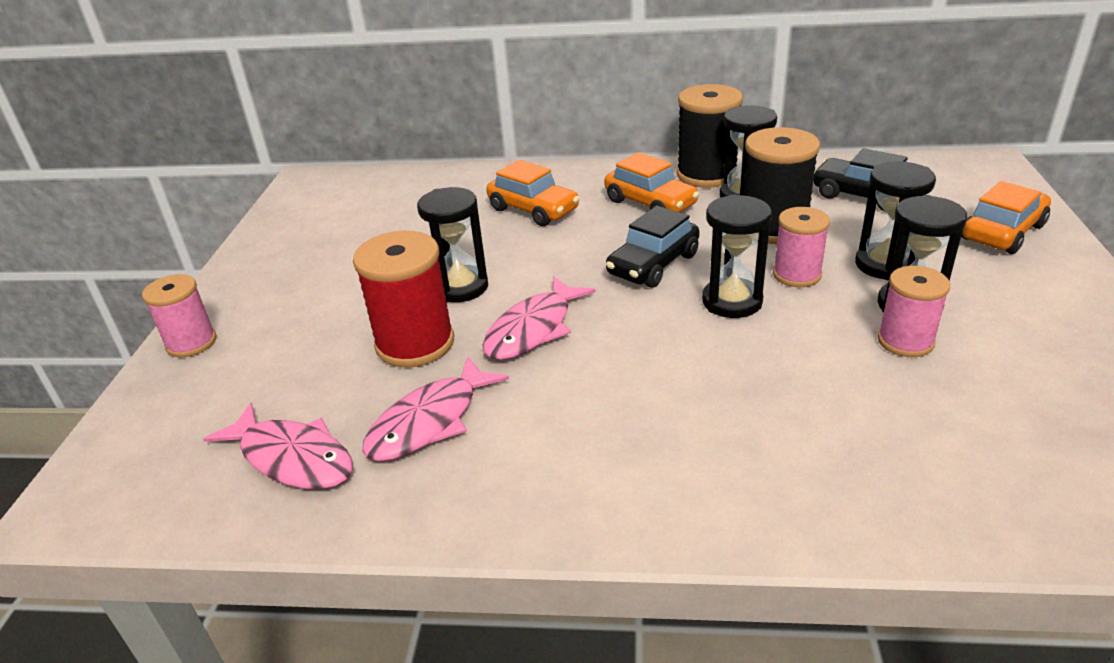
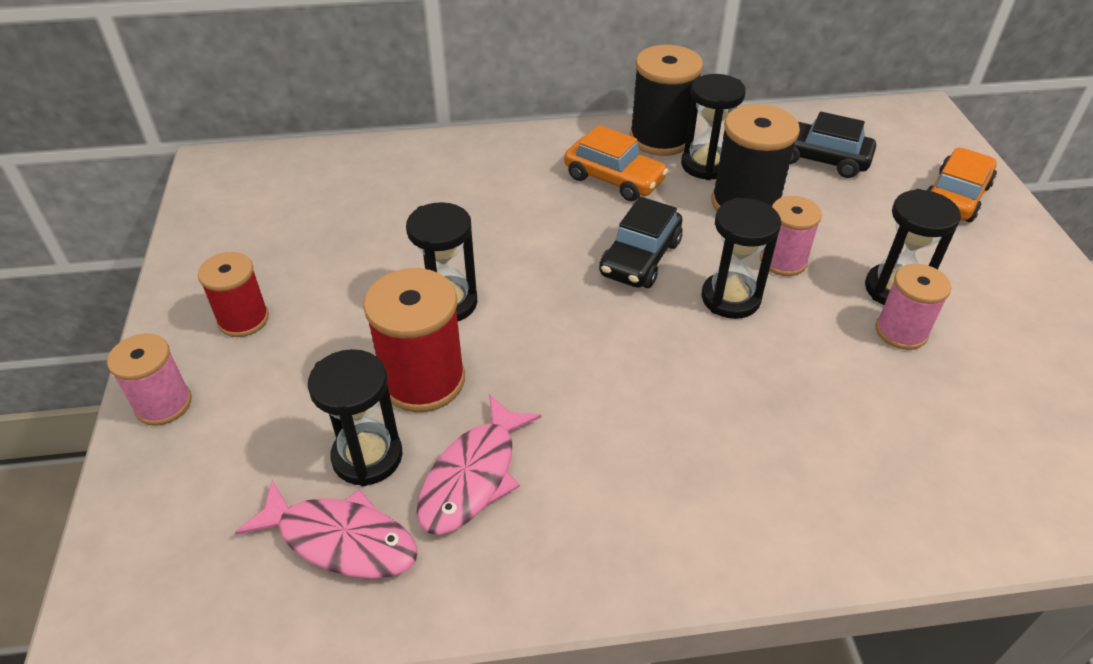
camera: 15 degrees left, 10 degrees up
pink fish [482,276,596,360] -> none
orange car [486,160,580,226] -> none
black hourglass [855,161,936,280] -> black hourglass moved to [308,349,403,487]
none -> red spool [198,252,269,337]

